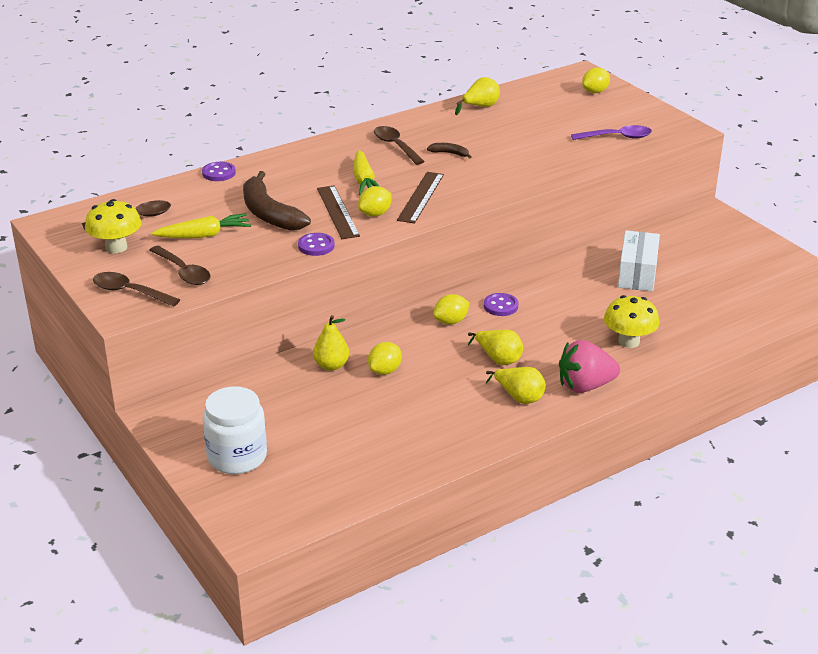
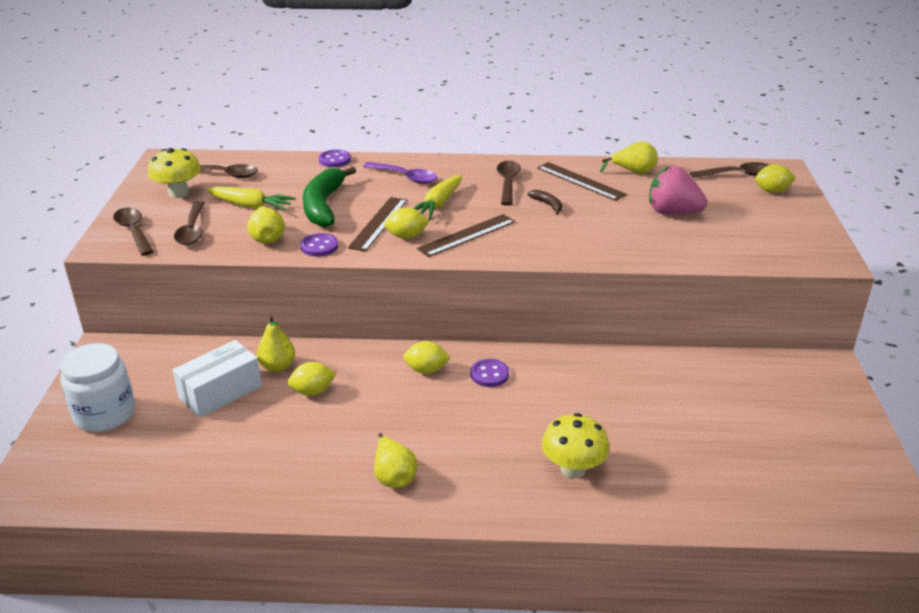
camera: 35 degrees right, 0 degrees up
brown banana [243,171,311,231] -> green banana [303,166,356,227]
yellow pear [468,330,523,365] -> yellow pear moved to [247,206,285,244]
pink strawberry [559,340,620,393] -> pink strawberry moved to [649,166,707,214]
purple spoon [571,125,652,140] -> purple spoon moved to [363,162,437,184]
white box [618,230,660,291] -> white box moved to [173,340,262,418]
none -> brown ruler [537,162,627,201]
none -> brown spoon [690,162,769,178]

